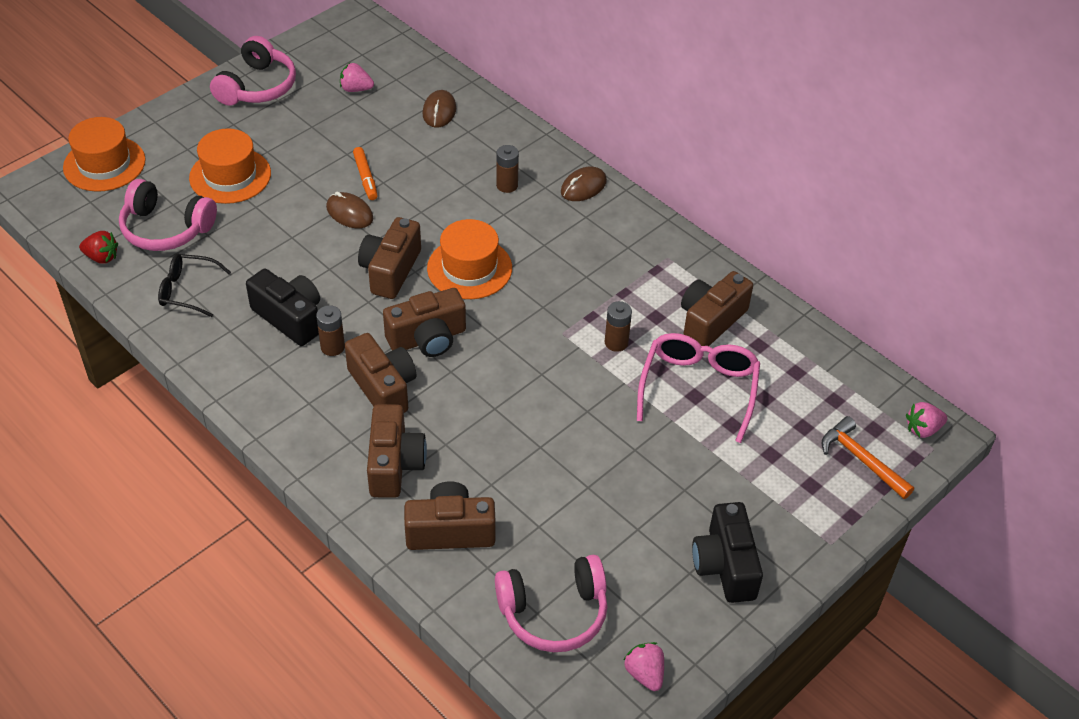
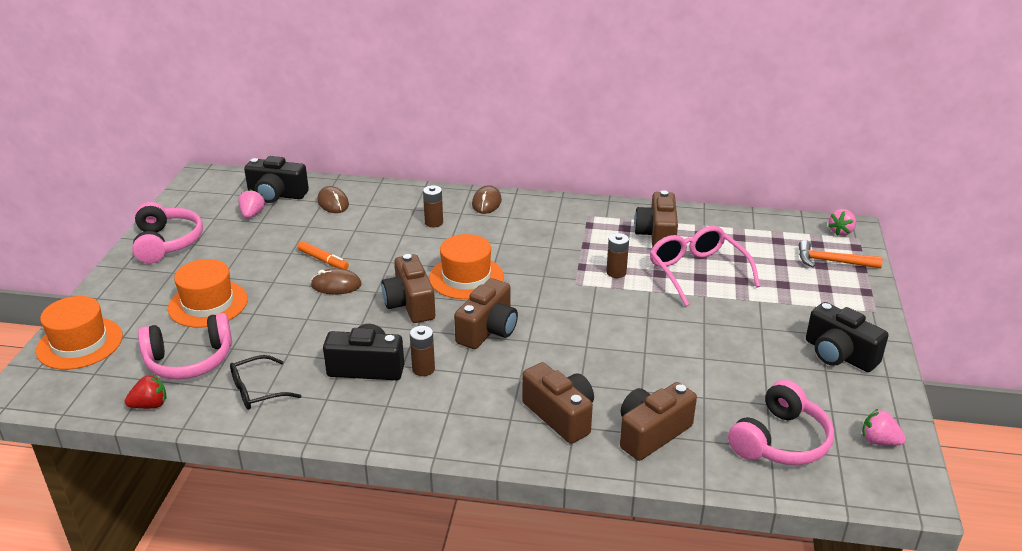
camera: 35 degrees left, 15 degrees down
pink strawberry [340,63,374,92] -> pink strawberry turned 120 degrees clockwise [238,189,265,219]
brown camera [345,333,416,413] -> none
none -> black camera [244,156,309,203]

